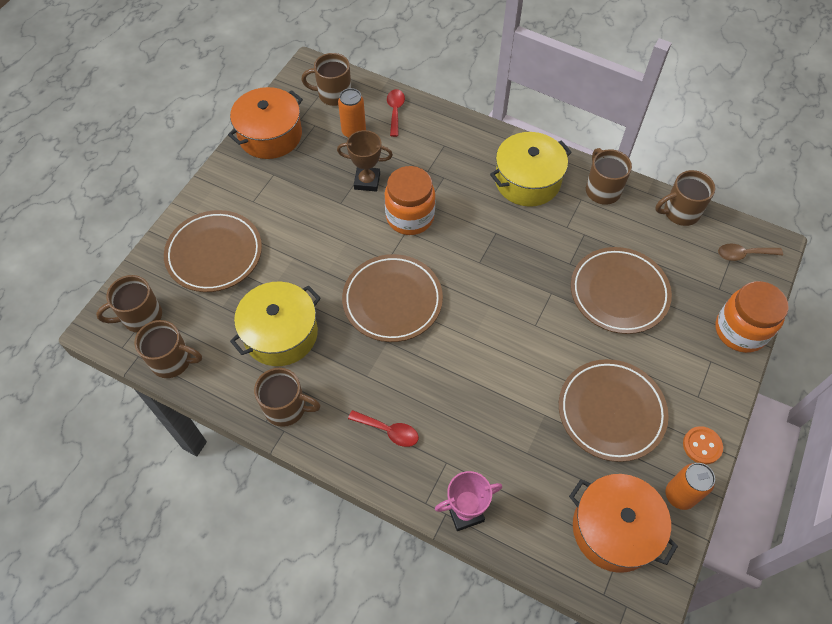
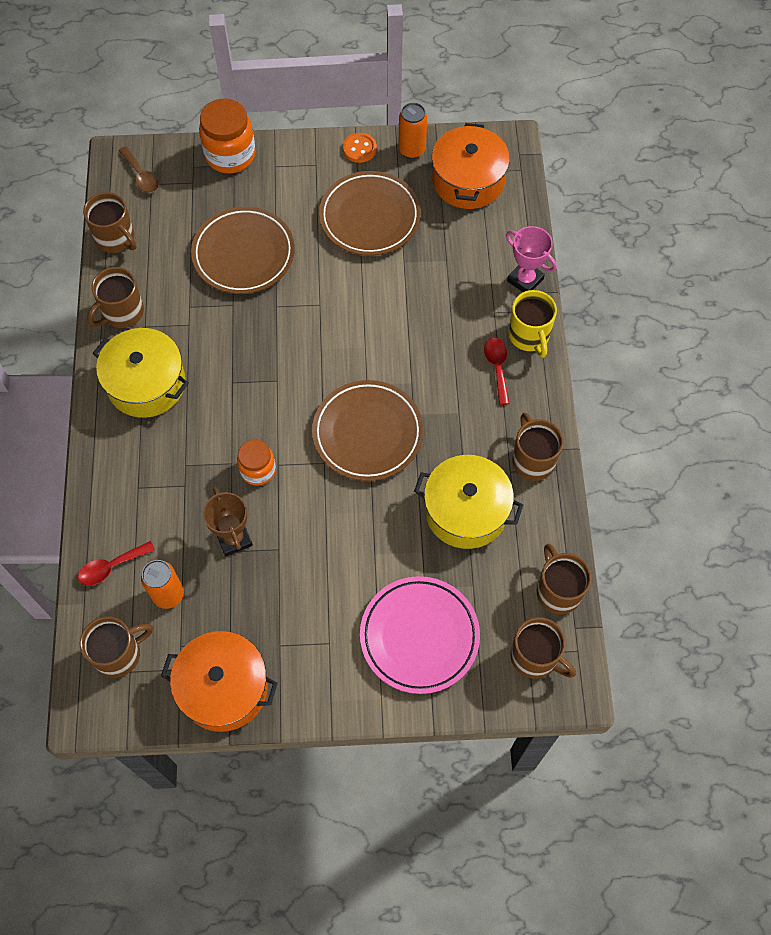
camera: 120 degrees left, 5 degrees up
brown plate [164,210,262,292] -> pink plate [360,576,480,694]
brown mug [301,53,351,106] -> brown mug turned 90 degrees counterclockwise [80,616,153,678]
orange jar [385,166,435,235] -> orange jar [237,440,276,486], size x0.62
none -> yellow mug [509,290,557,358]

